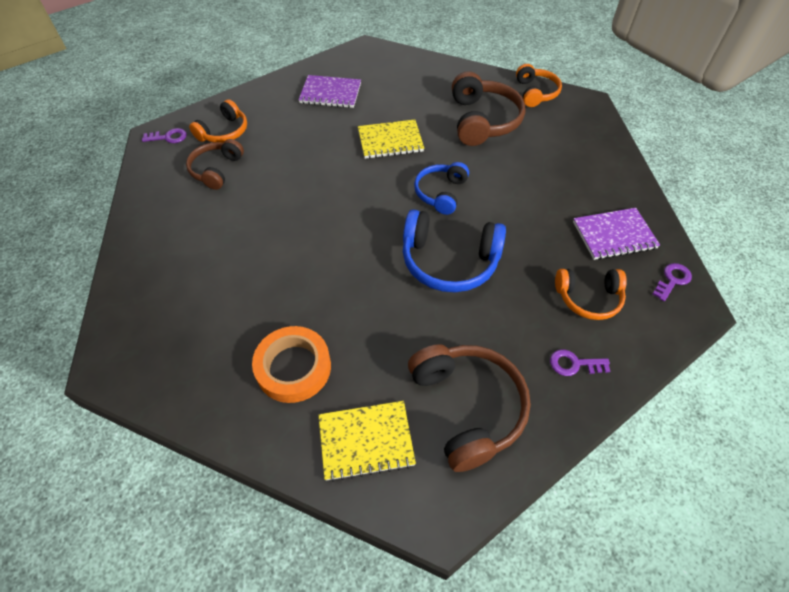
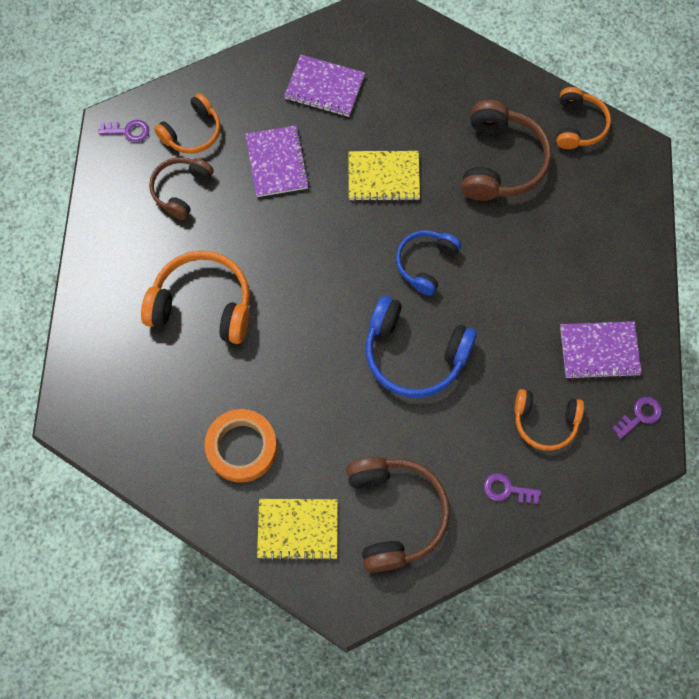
camera: 10 degrees right, 15 degrees up
none -> orange headphones [141,251,250,344]
none -> purple notebook [245,125,310,197]

